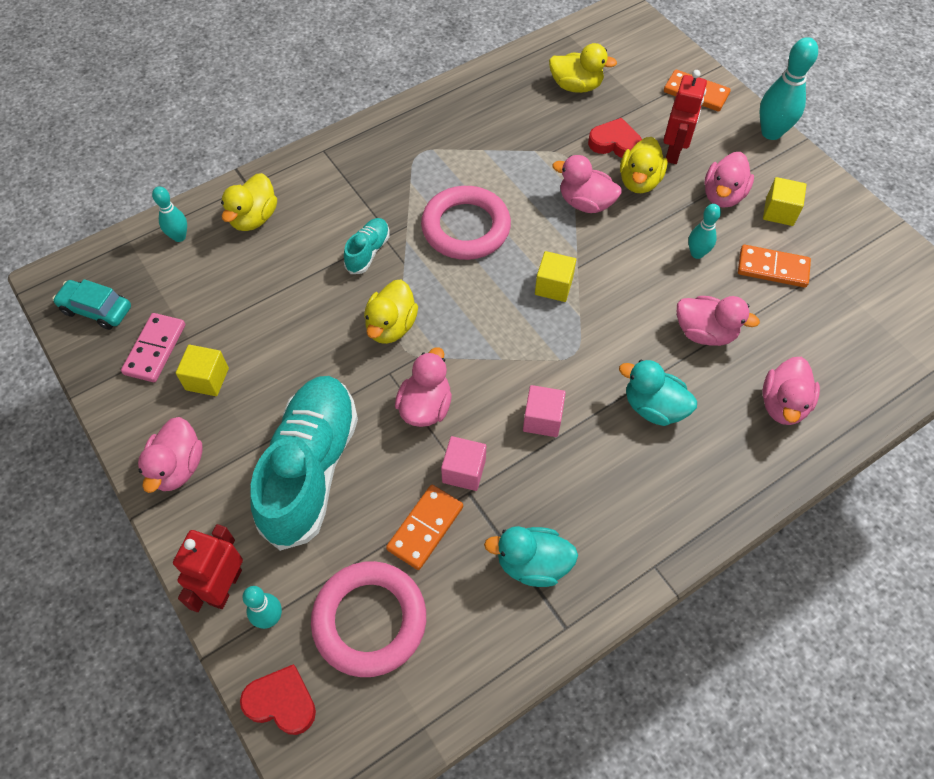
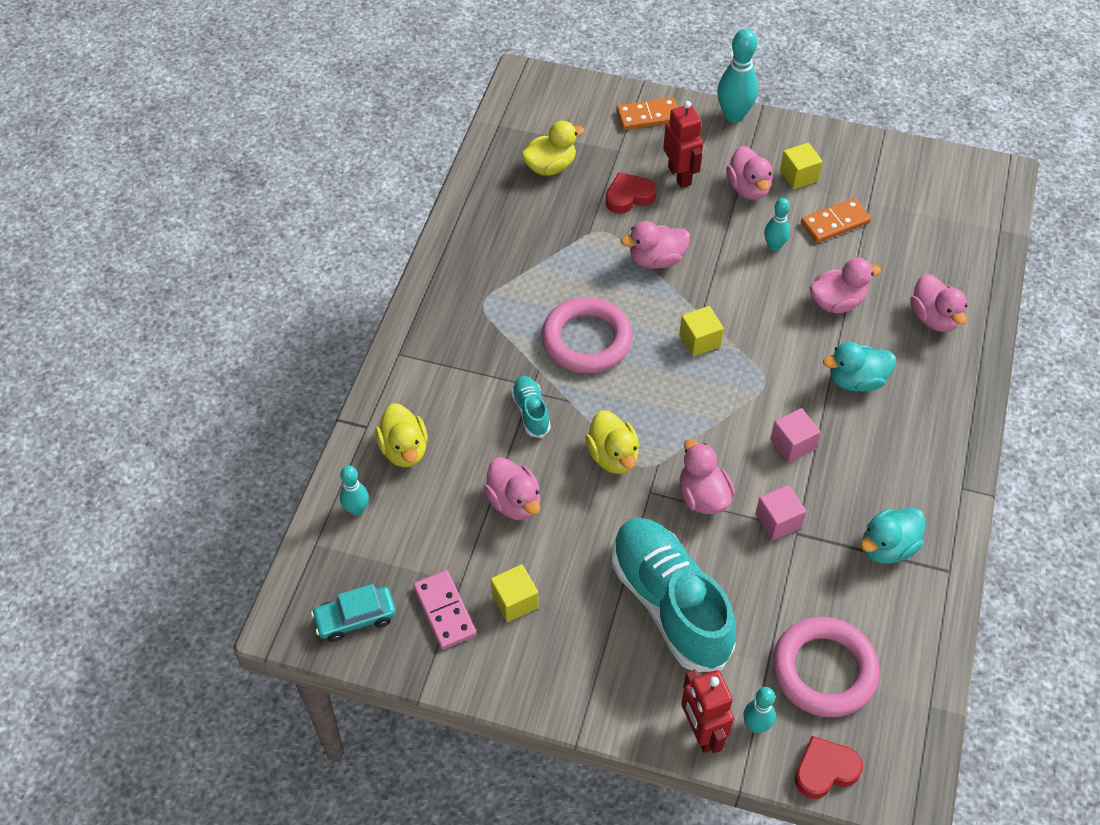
camera: 40 degrees left, 5 degrees down
pink duck [138,417,203,493] -> pink duck moved to [484,457,541,520]
orange domino [386,485,463,570] -> none
yellow duck [620,137,668,193] -> none

